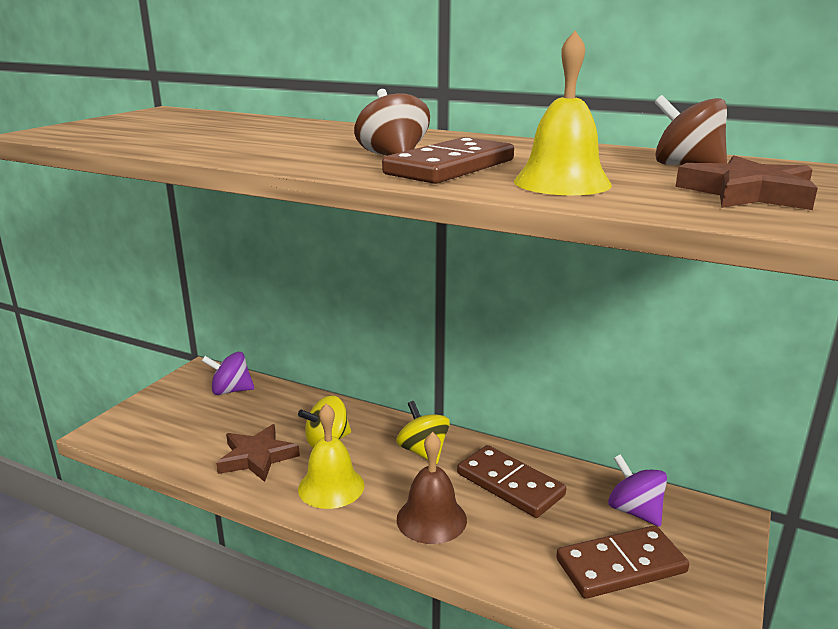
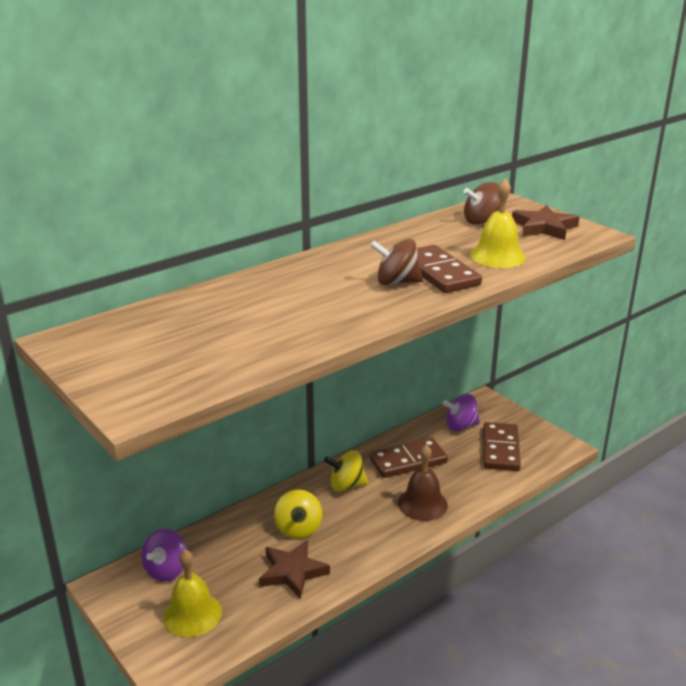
camera: 65 degrees left, 5 degrees up
yellow bell [298,404,365,509] -> yellow bell moved to [163,550,222,637]

